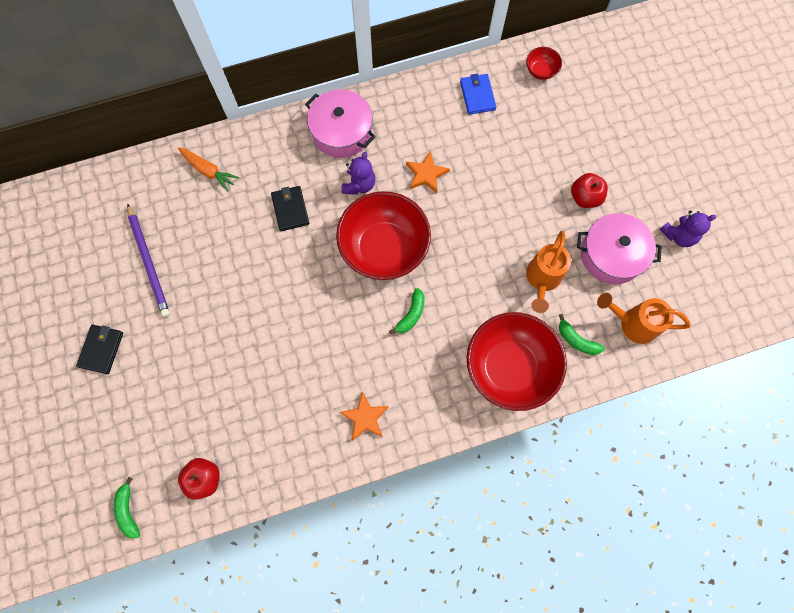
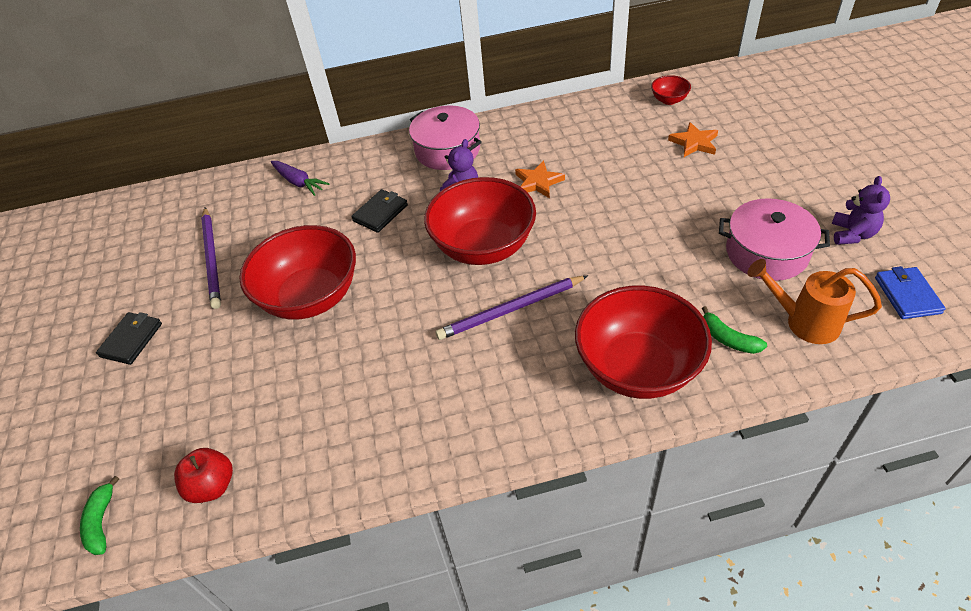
camera: 10 degrees right, 25 degrees down
orange carrot [178,147,239,192] -> purple carrot [271,161,329,196]
black wallet [271,186,309,231] -> black wallet turned 45 degrees clockwise [351,189,408,233]
orange star [340,391,389,441] -> orange star moved to [668,122,718,157]
green banana [389,288,424,335] -> purple pencil [436,275,588,340]
blue wallet [460,74,497,115] -> blue wallet moved to [875,266,946,319]
orange watering can [526,231,571,313] -> none
red apple [571,173,608,208] -> none
purple teddy bear [660,211,716,247] -> purple teddy bear turned 60 degrees counterclockwise [832,176,890,245]
none -> red bowl [239,225,356,320]

